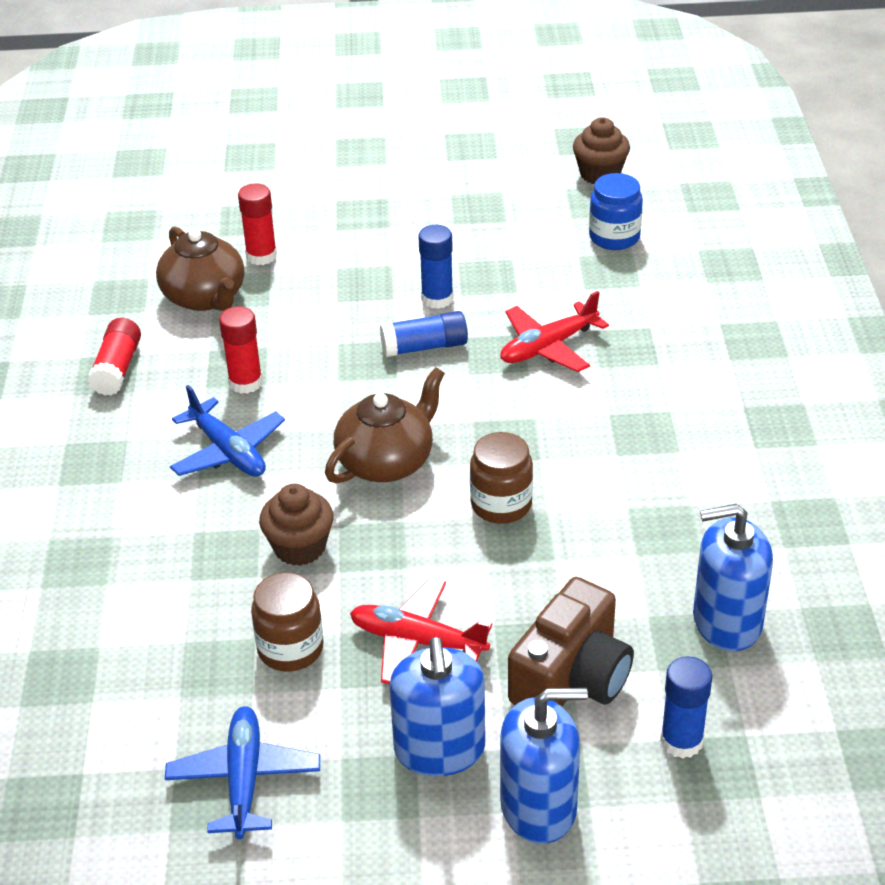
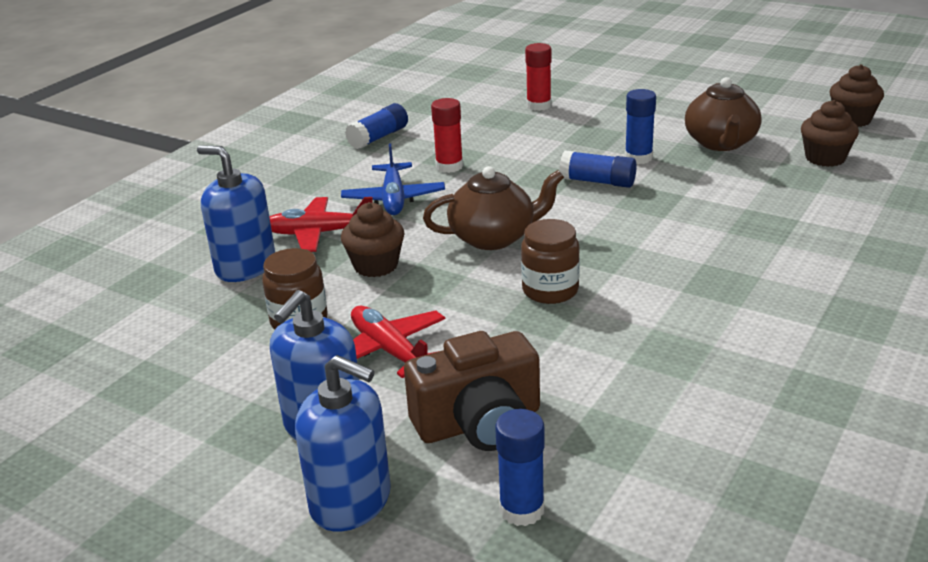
camera: 35 degrees right, 10 degrees down
red glue stick [87,318,141,395] -> blue glue stick [345,103,408,149]
brown teapot [156,226,245,311] -> brown teapot moved to [685,77,762,151]
blue plane [165,706,320,839] -> none
red plane [500,291,609,372] -> red plane moved to [269,197,373,252]
blue jar [589,173,643,250] -> brown cupcake [801,100,859,167]
blue soap dispenser [693,504,773,651] -> blue soap dispenser moved to [197,145,275,282]

